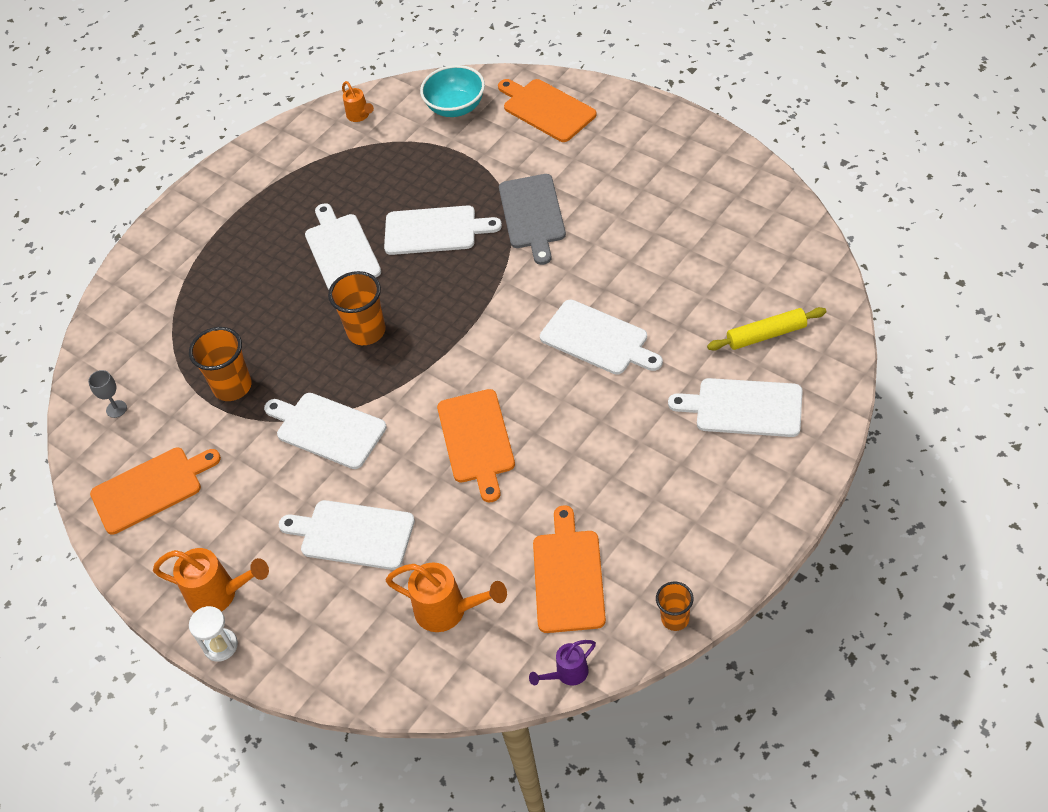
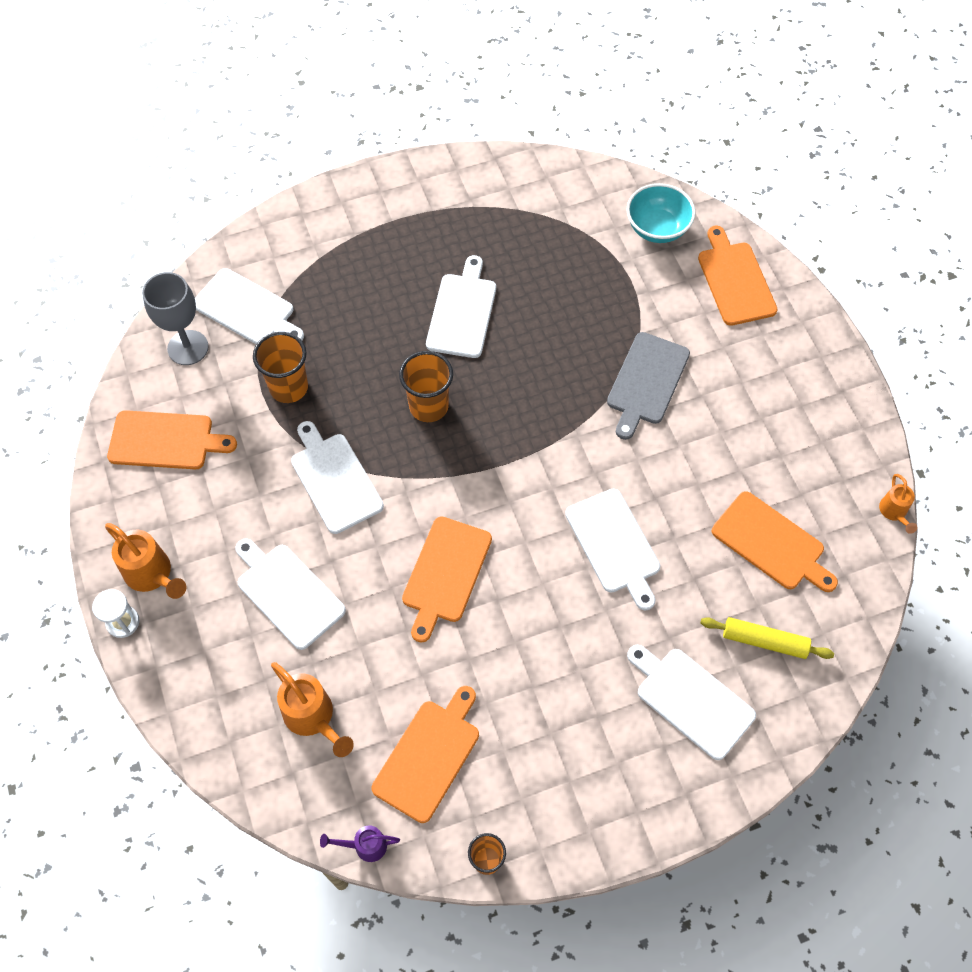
camera: 25 degrees right, 10 degrees up
grey goblet [88,370,127,418] -> grey goblet [142,272,209,365], size x2.01
orange watering can [342,81,374,122] -> orange watering can moved to [879,474,917,534]
white cutting board [384,205,502,255] -> white cutting board moved to [195,268,304,344]
none -> orange cutting board [712,491,838,592]

